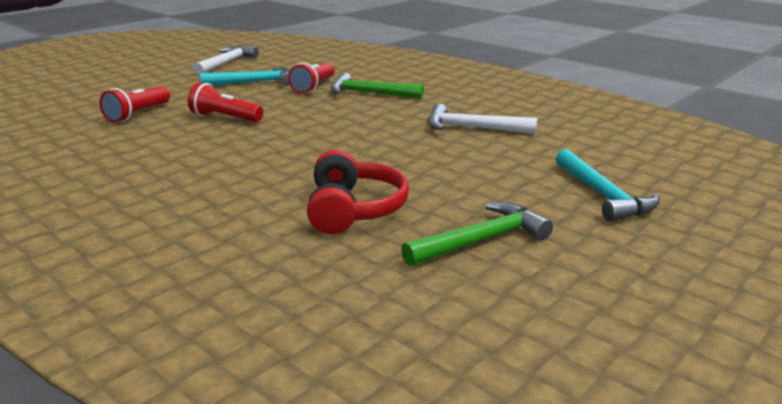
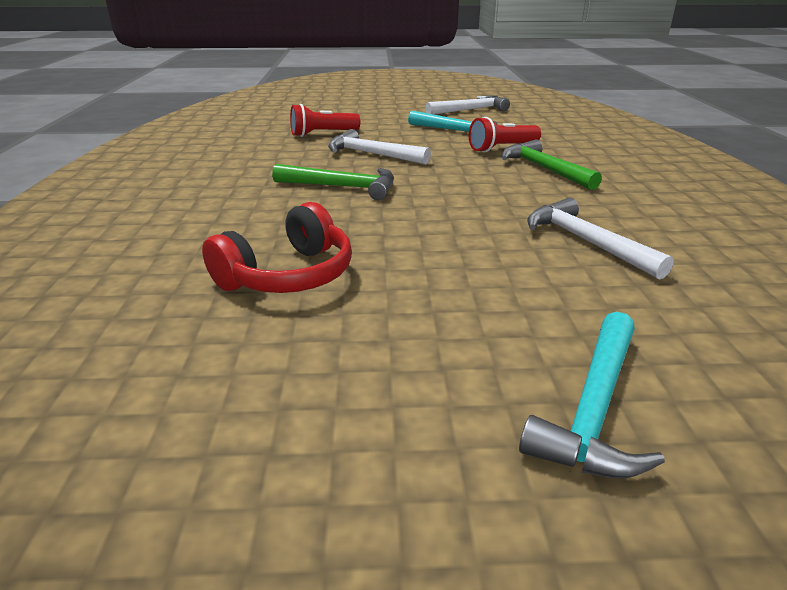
camera: 45 degrees right, 5 degrees up
red flashlight [188,82,263,122] -> white hammer [328,129,431,165]
green hammer [401,202,553,266] -> green hammer moved to [272,164,394,200]

